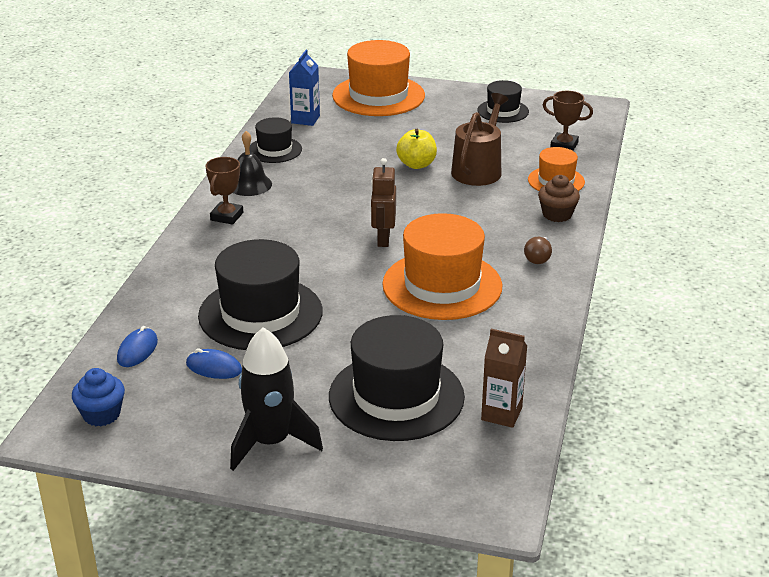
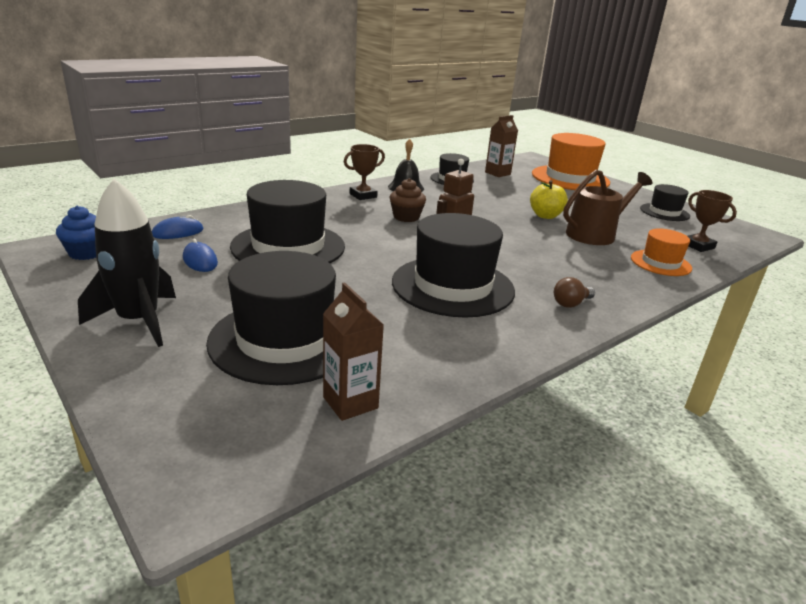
camera: 35 degrees right, 5 degrees down
blue carton [289,50,320,126] -> brown carton [485,115,518,177]
orange hat [382,213,503,320] -> black hat [392,213,515,318]
brown cupcake [538,175,580,222] -> brown cupcake moved to [390,178,426,222]

